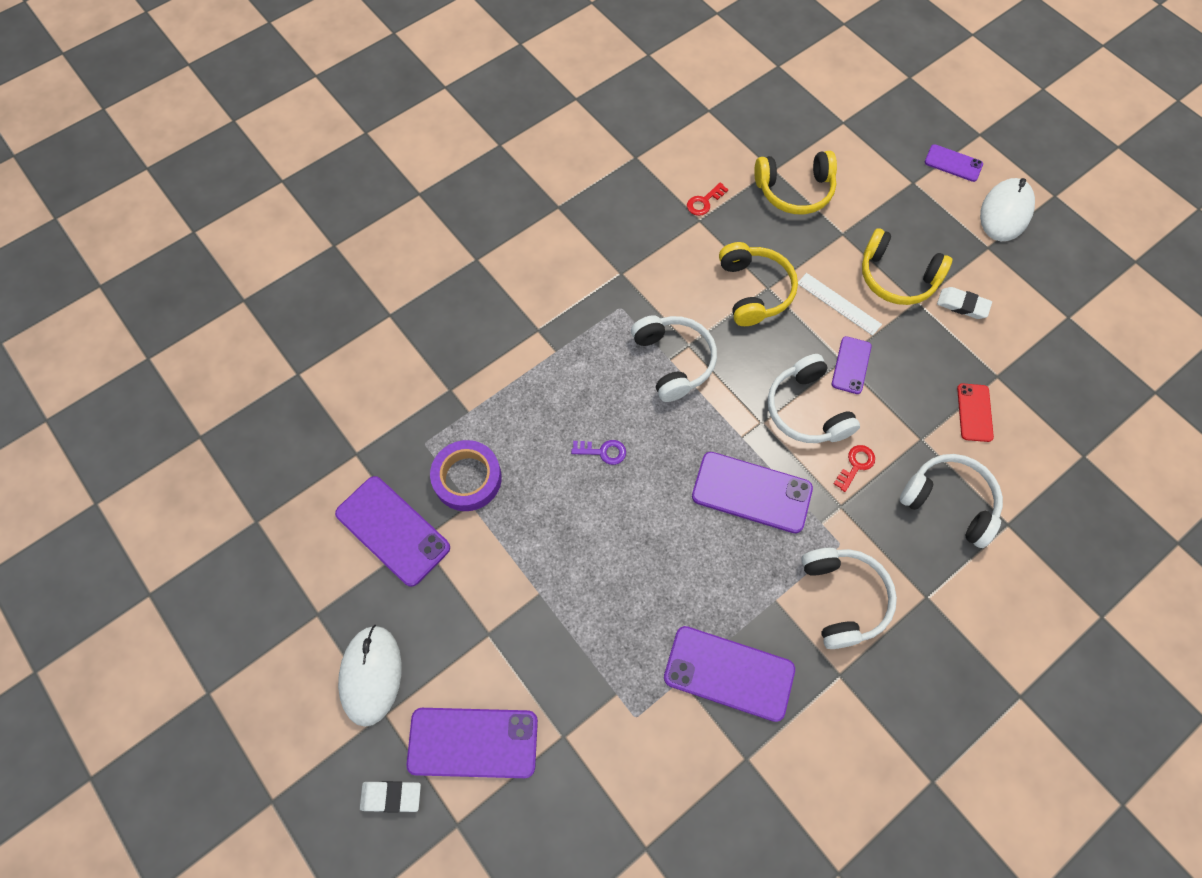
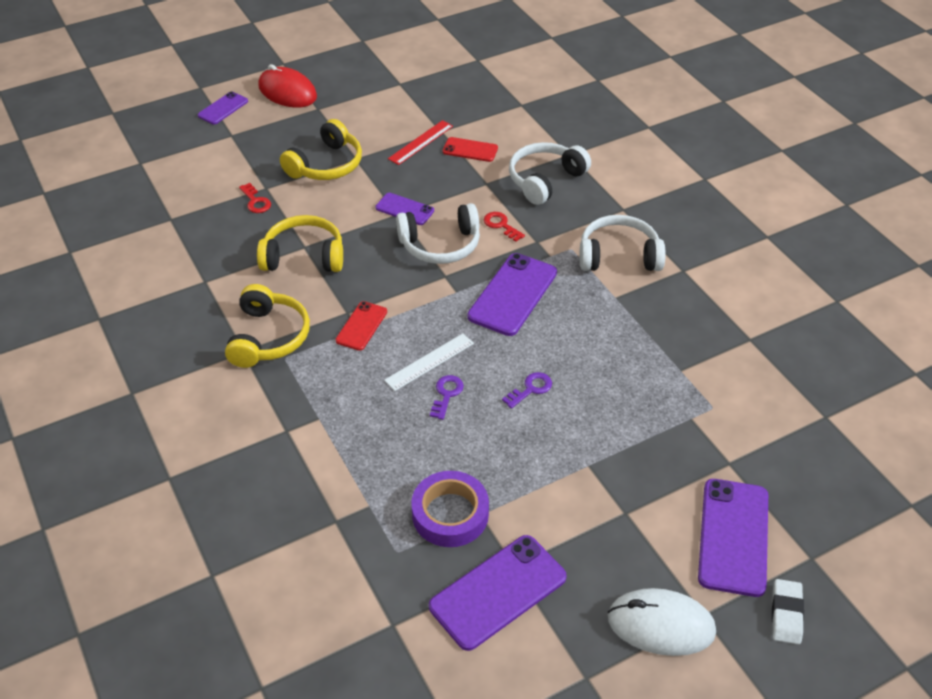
camera: 80 degrees left, 20 degrees down
white headphones [631,315,717,402] -> red phone [335,301,387,351]
purple phone [664,626,795,722] -> none
red key [687,182,729,216] -> red key moved to [239,183,271,213]
yellow headphones [754,151,837,214] -> yellow headphones moved to [225,284,310,368]
white ruler [798,273,882,336] -> white ruler moved to [384,333,474,391]
white eraser [937,287,992,319] -> none
white mouse [980,178,1035,241] -> red mouse [258,64,317,108]
none -> red ruler [388,120,453,165]
none -> purple key [502,372,552,409]

